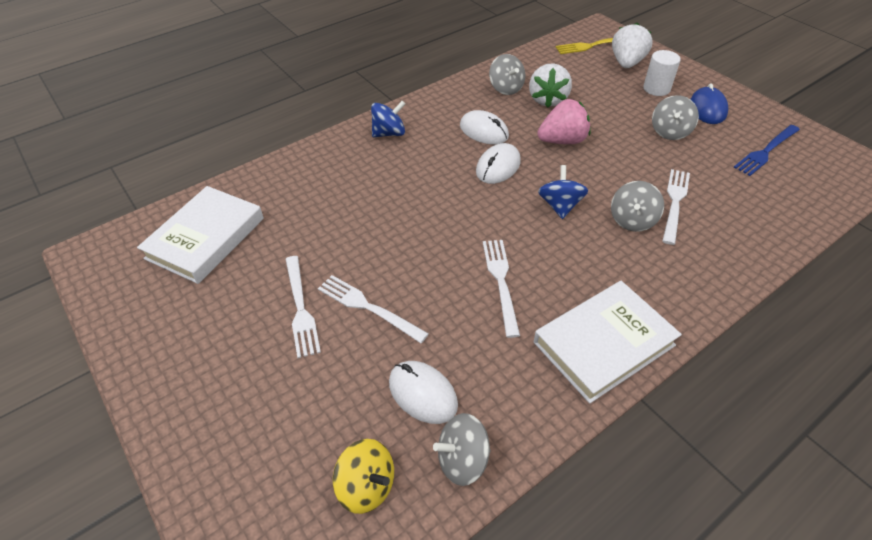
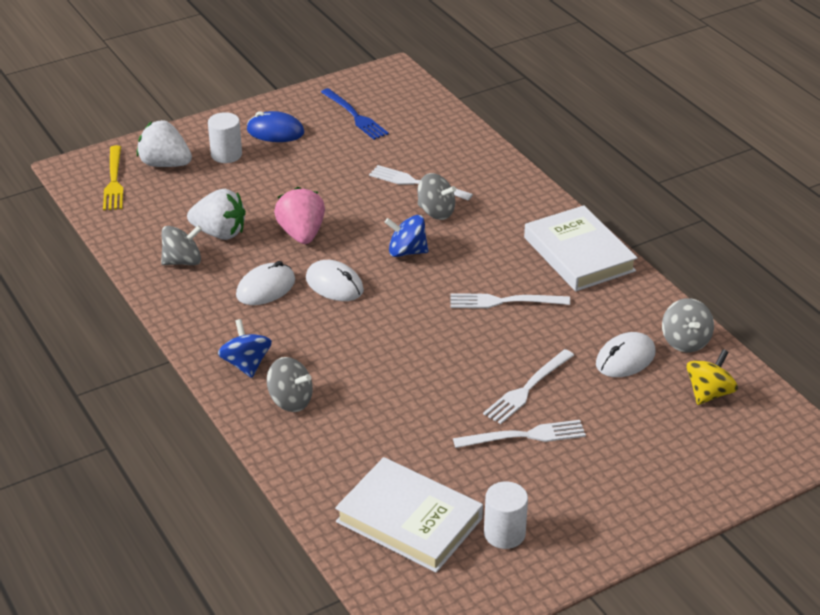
camera: 85 degrees left, 10 degrees down
grey spinning top [652,95,699,140] -> grey spinning top moved to [267,357,313,412]
none -> white cylinder [484,481,528,549]

